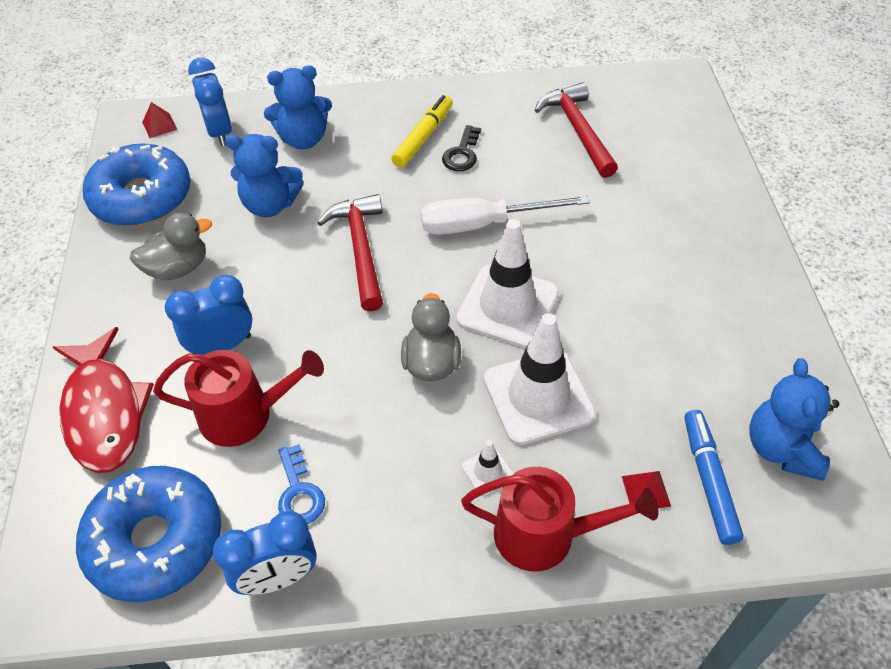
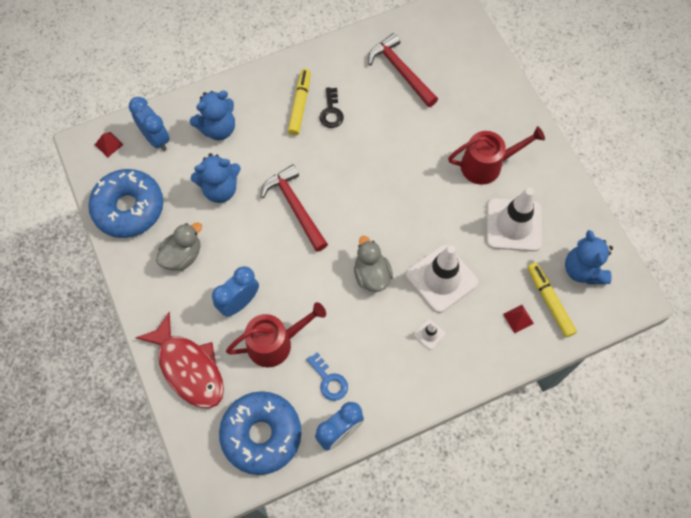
camera: 20 degrees left, 15 degrees up
white screwdriver [421,196,590,235] -> none
white traffic cone [456,219,559,348] -> white traffic cone moved to [487,188,542,252]
red watering can [461,467,659,571] -> red watering can moved to [448,126,545,185]
blue marker [685,410,744,545] -> yellow marker [527,263,577,337]

